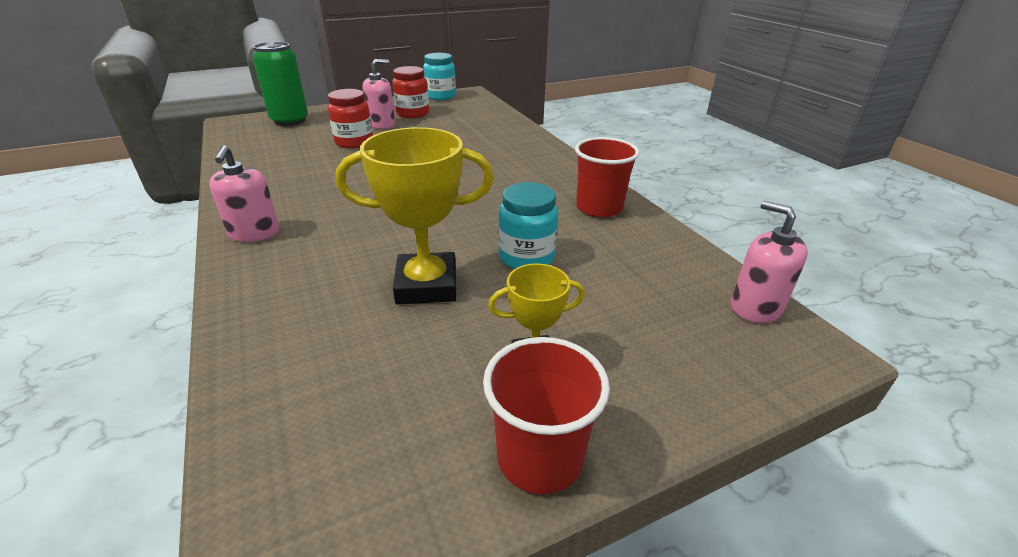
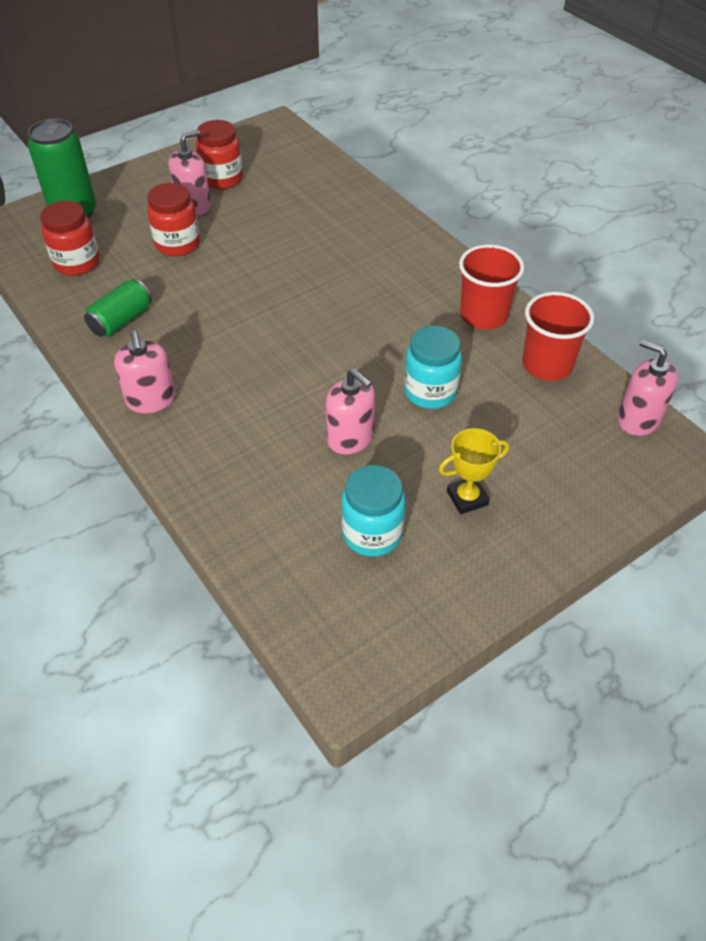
camera: 10 degrees left, 15 degrees up
yellow trophy [335,127,494,304] -> pink soap dispenser [326,369,375,455]
turquoise jar [423,53,456,100] -> turquoise jar moved to [341,465,406,557]
red cup [483,337,610,494] -> red cup moved to [522,292,594,381]
none -> red jar [40,201,100,276]
none -> green can [84,279,152,337]

